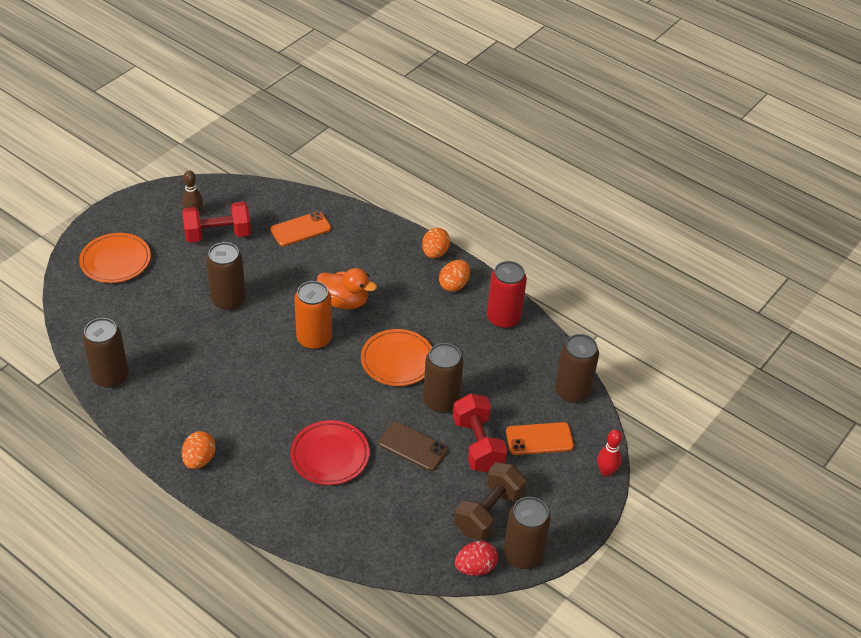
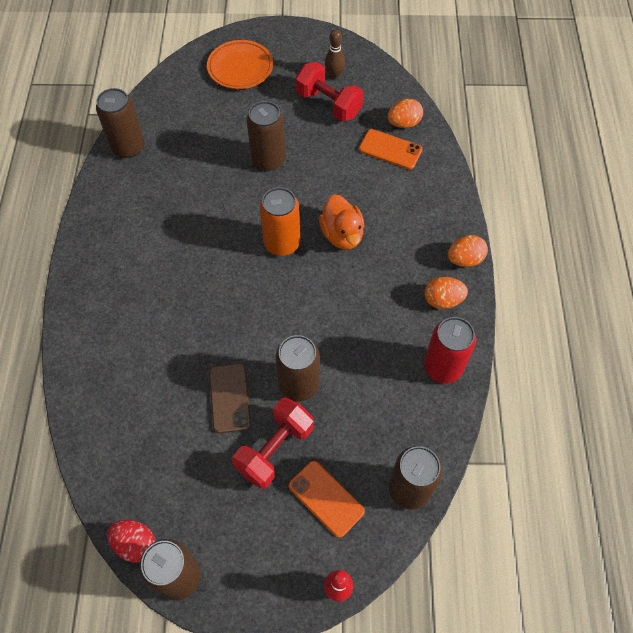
camera: 55 degrees right, 15 degrees up
orange egg [182,431,216,469] -> orange egg moved to [388,99,423,128]
red plate [290,420,370,485] -> none
orange plate [361,329,432,386] -> none
brown dumbbell [454,462,526,540] -> none

